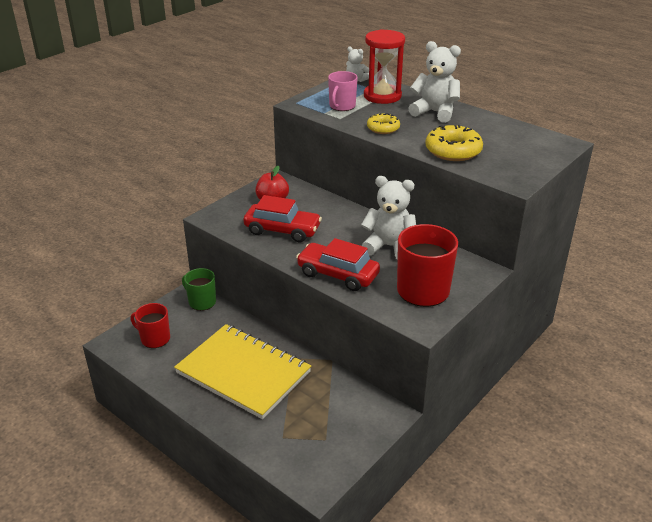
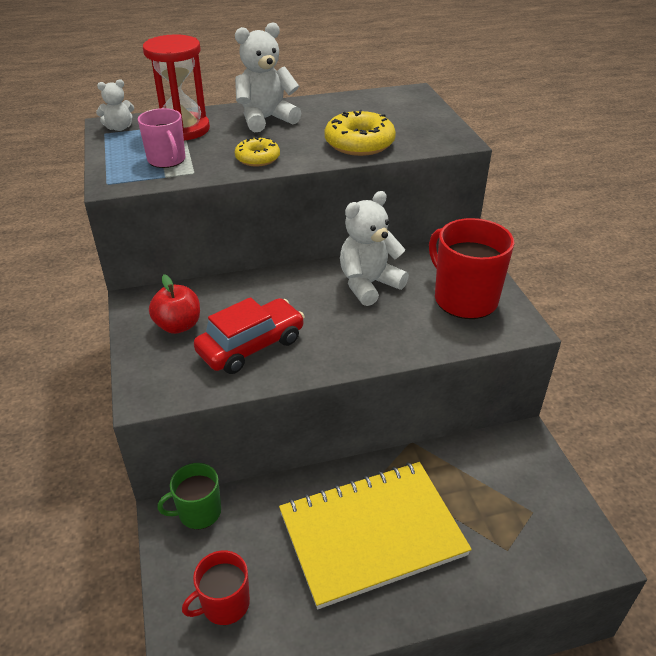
camera: 55 degrees left, 5 degrees up
red car [296,238,380,291] -> none

